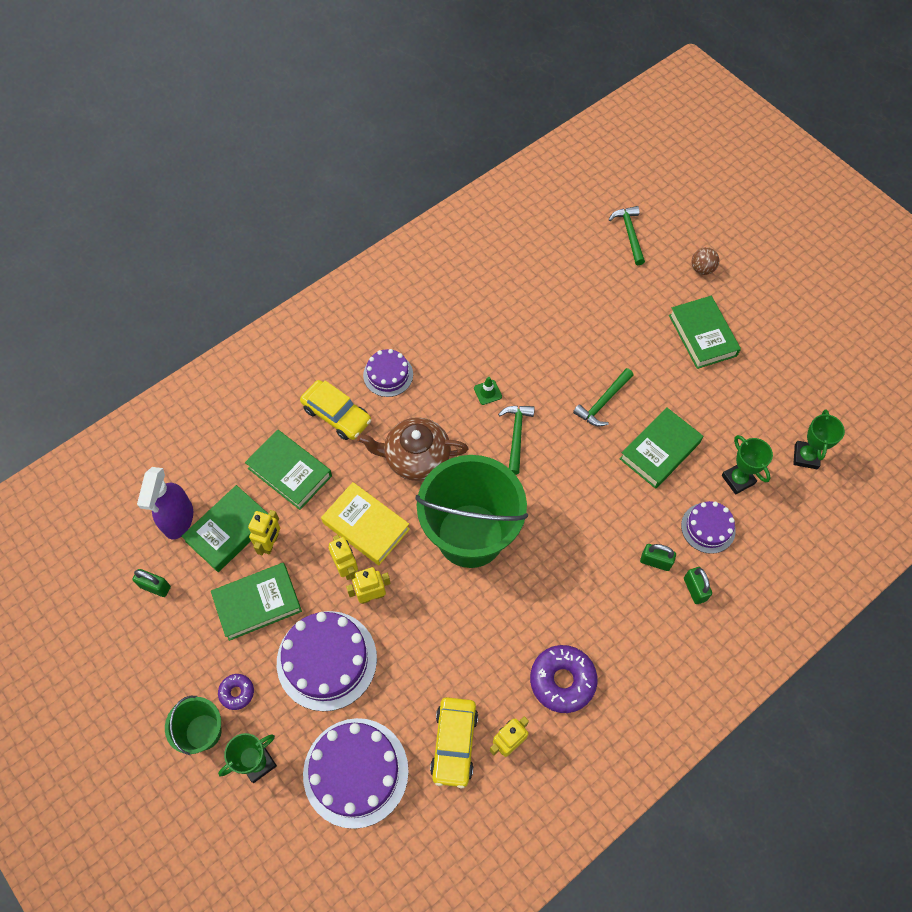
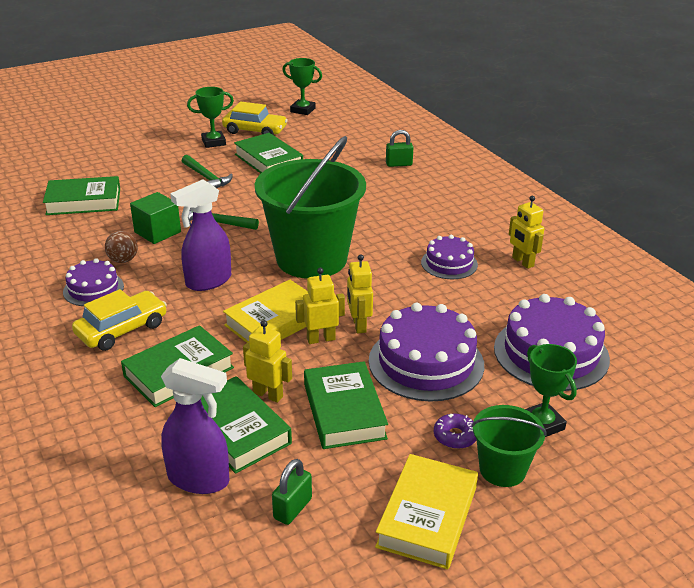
camera: 80 degrees left, 30 degrees down
brown teapot [357,417,468,481] -> purple spray bottle [170,179,231,291]
yellow car [430,697,478,788] -> yellow car moved to [222,101,288,135]
green traffic cone [474,377,502,405] -> green cube [130,192,181,244]
purple donut [530,645,597,713] -> none
green hammer [609,206,645,265] -> none
green padlock [640,544,676,571] -> none
green book [669,296,741,369] -> green book moved to [43,176,120,215]
purple cake [681,501,736,554] -> purple cake moved to [421,235,478,279]
brown ball [692,247,719,275] -> brown ball moved to [105,231,138,263]
green trophy [722,435,773,495] -> green trophy moved to [187,87,234,148]
none -> yellow book [375,454,478,569]

